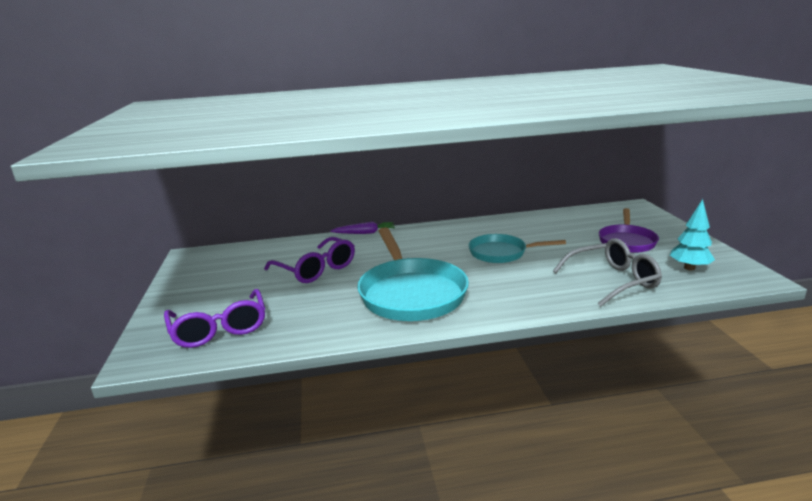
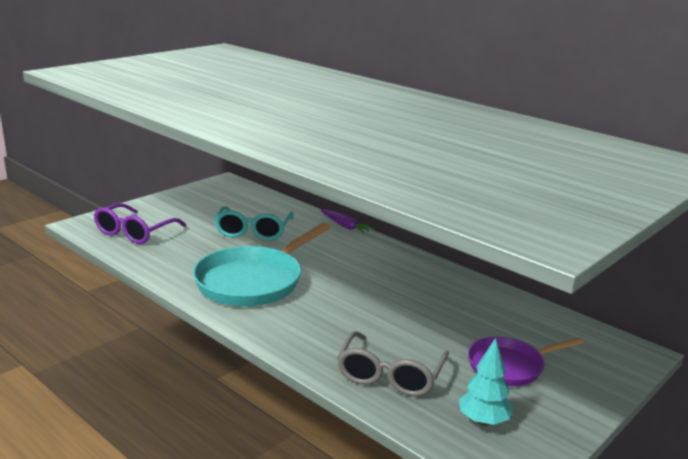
camera: 50 degrees right, 0 degrees up
purple glasses [264,237,355,283] -> turquoise glasses [214,206,294,241]
turquoise pan [468,234,566,263] -> none
grey glasses [553,238,662,307] -> grey glasses turned 75 degrees clockwise [337,331,449,397]

